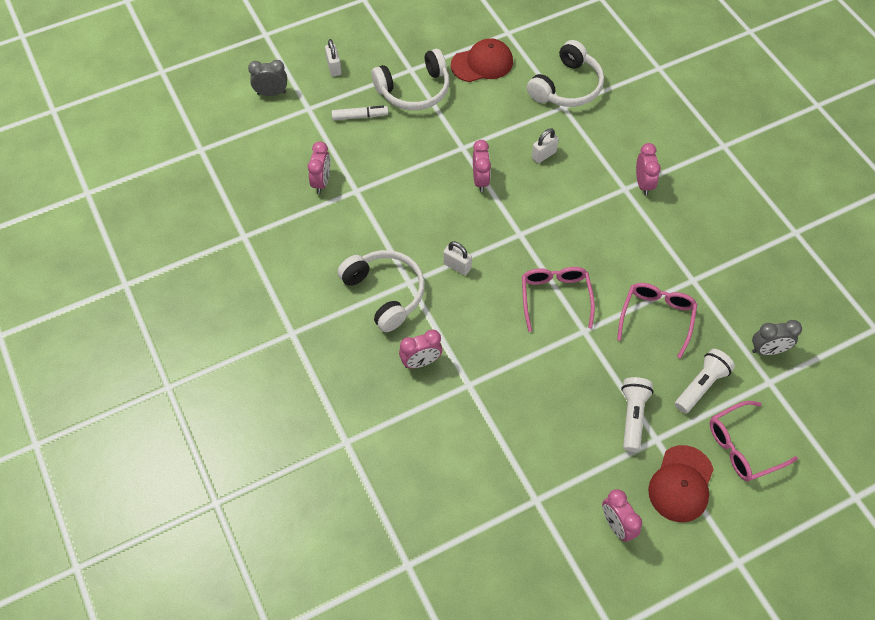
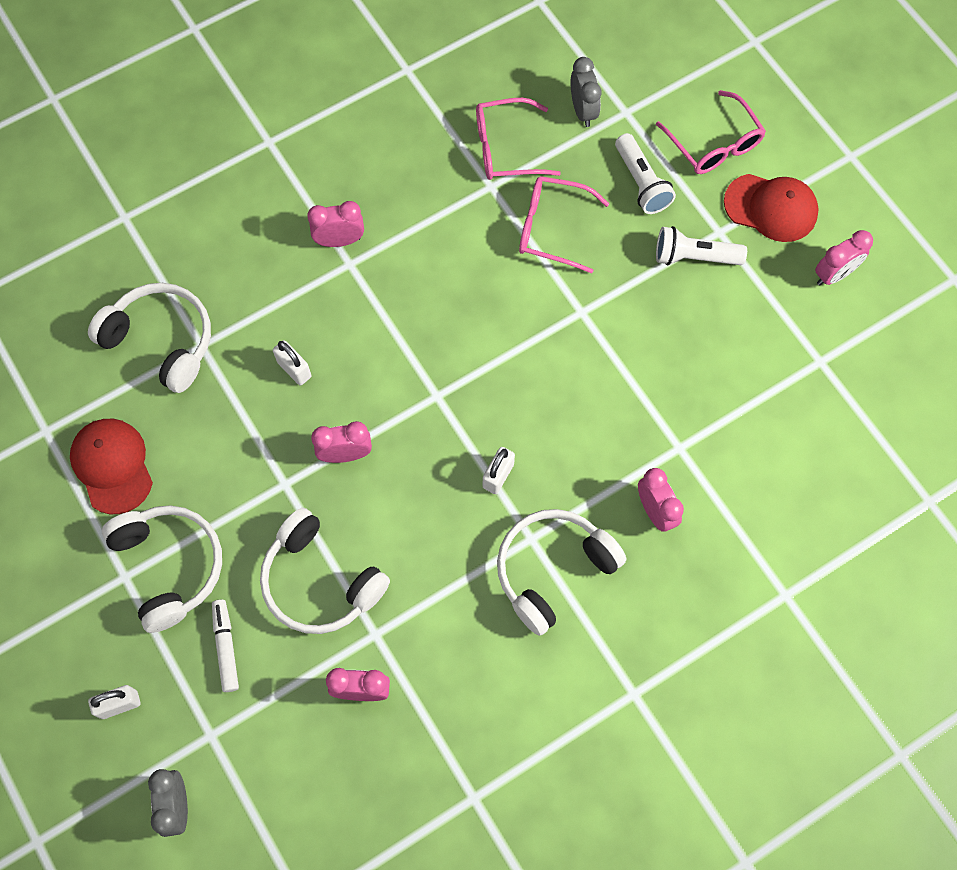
camera: 95 degrees left, 10 degrees up
pink glasses [522,267,595,332] -> pink glasses moved to [476,98,561,180]
white flashlight [675,349,735,413] -> white flashlight turned 150 degrees counterclockwise [615,133,676,214]
none -> white headphones [260,508,390,634]

